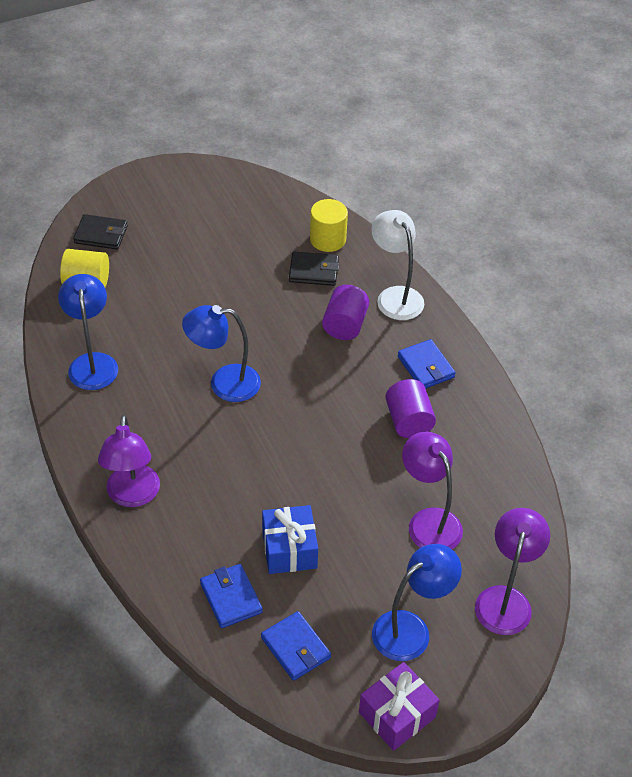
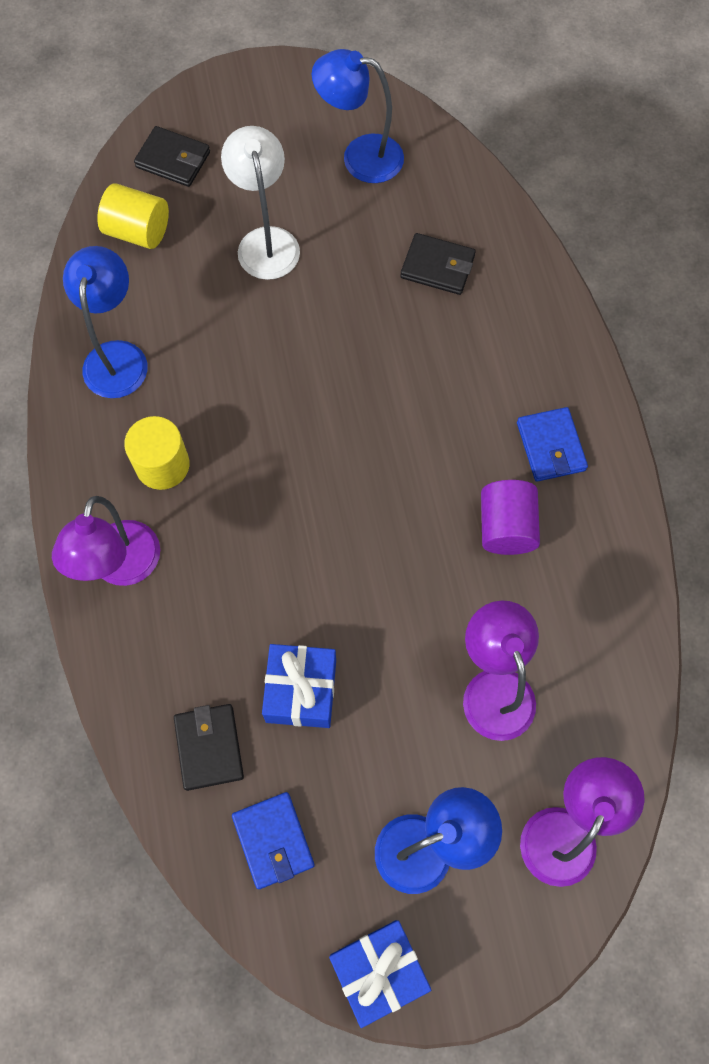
camera: 15 degrees right, 20 degrees up
blue lamp [182,305,261,402] -> blue lamp moved to [312,49,404,183]
blue wallet [200,564,263,628] -> black wallet [174,704,244,791]
yellow cylinder [310,199,348,252] -> yellow cylinder moved to [124,416,190,490]
purple cylinder [322,285,369,340] -> none
purple gift [359,662,439,751] -> blue gift [329,920,431,1028]
white lamp [371,210,424,320] -> white lamp moved to [221,126,300,280]

